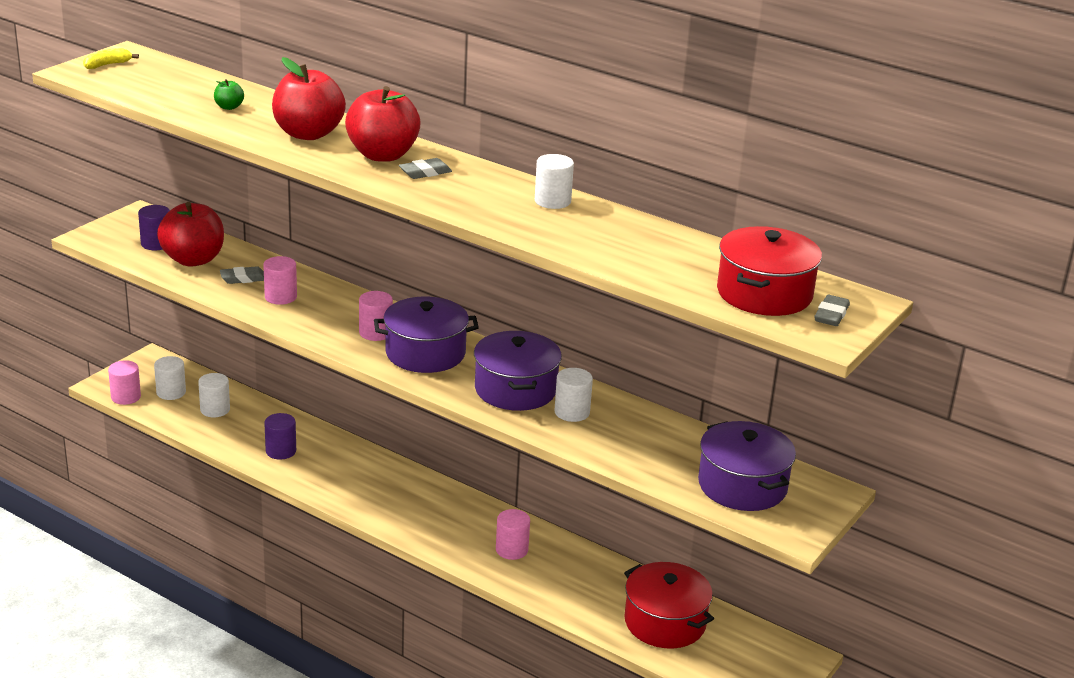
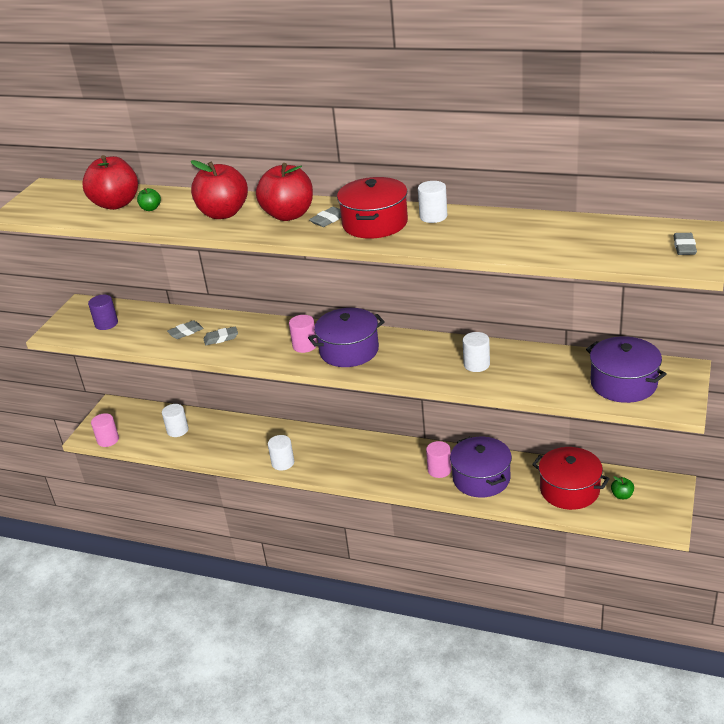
camera: 10 degrees left, 5 degrees up
yellow banana [83,48,139,69] -> none
white cylinder [154,356,186,400] -> white cylinder moved to [268,435,294,471]
red apple [157,202,224,267] -> red apple moved to [82,155,138,210]
pink cylinder [263,256,297,305] -> grey eraser [204,326,238,345]
purple cylinder [264,413,296,460] -> none
purple pot [474,331,562,411] -> purple pot moved to [450,437,512,498]
red pot [717,226,822,316] -> red pot moved to [337,177,408,239]
none -> green apple [611,476,634,499]

